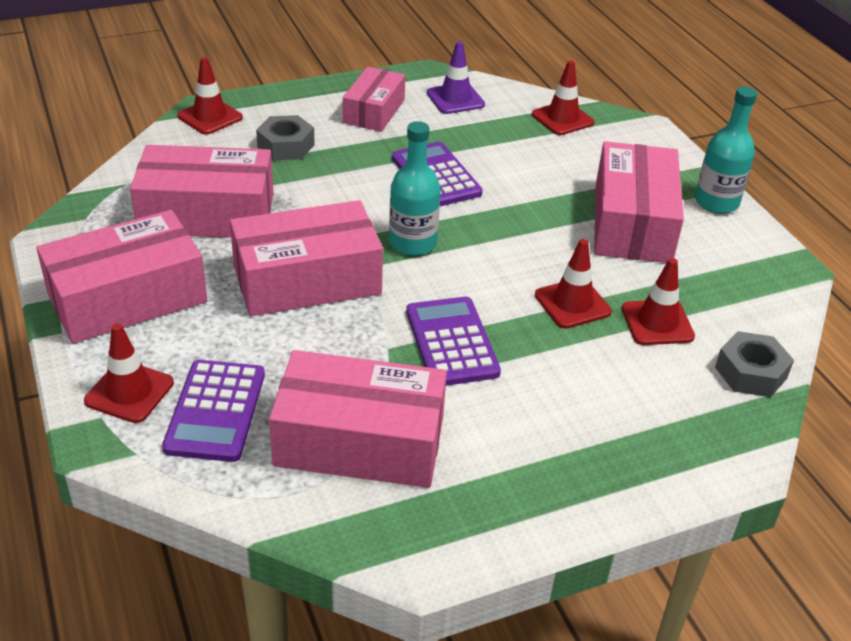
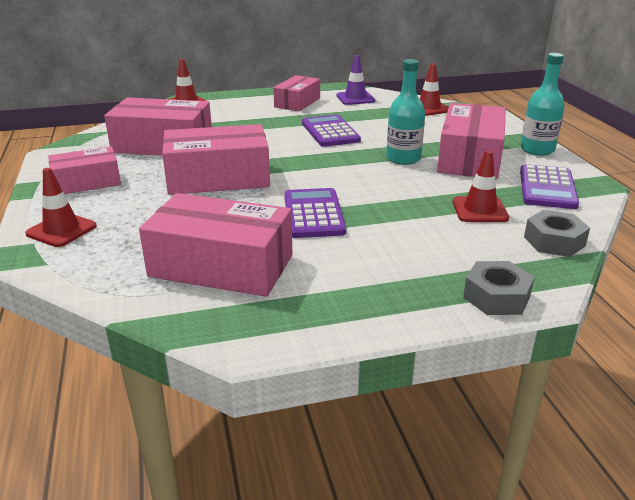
camera: 10 degrees right, 10 degrees down
pink box [36,210,208,344] -> pink box [48,147,121,194], size x0.62
purple calculator [162,360,265,462] -> purple calculator moved to [520,164,579,209]
grey nut [256,115,315,160] -> grey nut moved to [463,261,534,315]
turquoise bottle [389,121,440,256] -> turquoise bottle moved to [386,59,425,165]
red traffic cone [535,239,612,329] -> none

